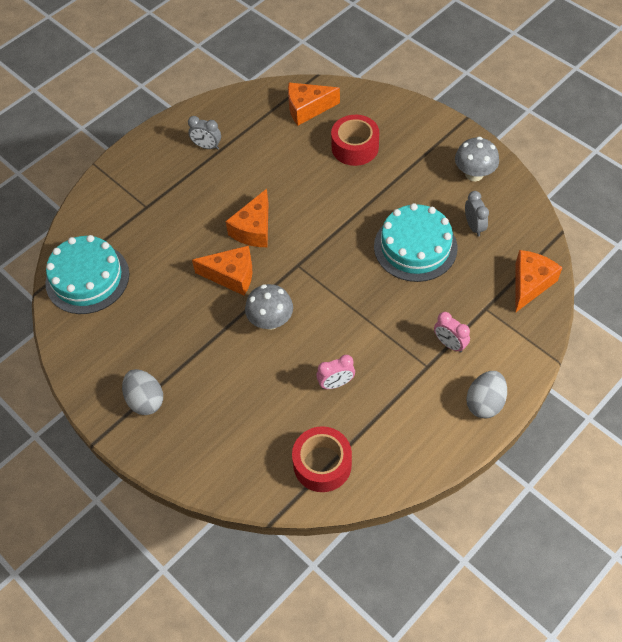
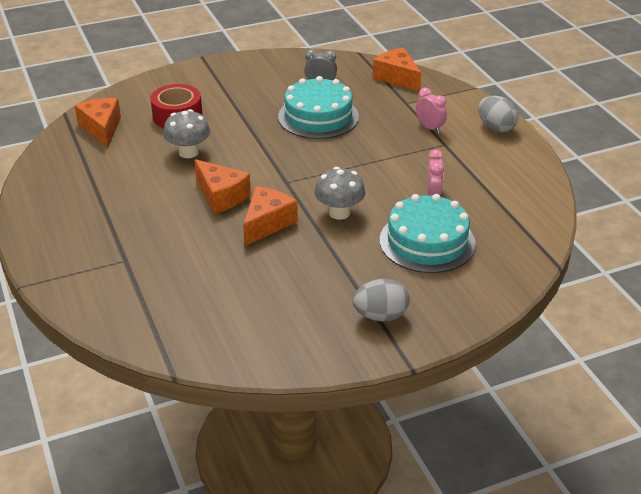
camera: 70 degrees left, 20 degrees down
turquoise cake [45,235,129,314] -> turquoise cake moved to [379,194,476,273]
grey clock [188,116,221,150] -> none
orange cheese [288,82,340,125] -> orange cheese turned 150 degrees clockwise [75,98,121,148]
red tape [292,426,352,492] -> none
pink clock [434,312,470,353] -> pink clock turned 105 degrees counterclockwise [416,87,447,133]
grey mushroom [455,137,499,181] -> grey mushroom moved to [163,109,210,158]

